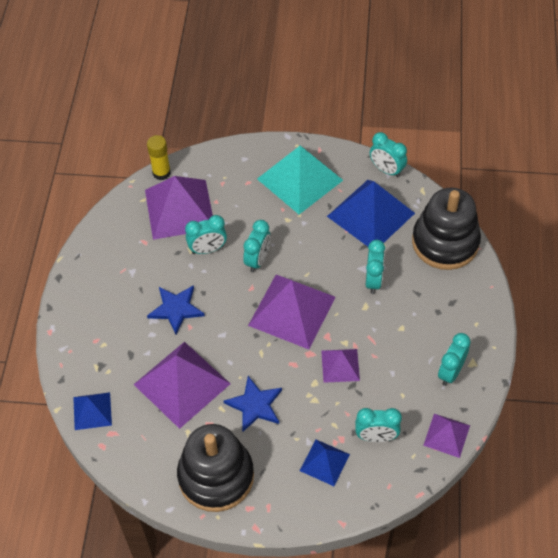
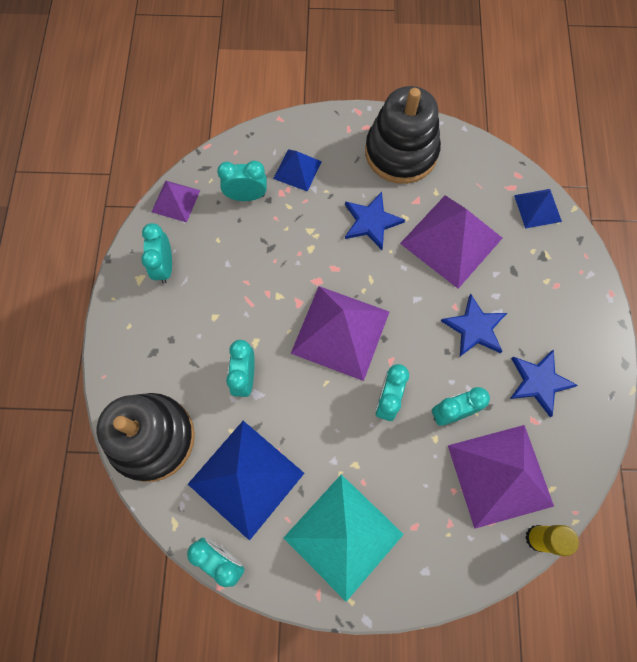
camera: 175 degrees right, 15 degrees up
purple pyramid [321,349,360,383] -> none
turquoise clock [438,333,471,386] -> turquoise clock turned 150 degrees clockwise [141,223,172,284]
none -> blue star [510,349,578,417]

